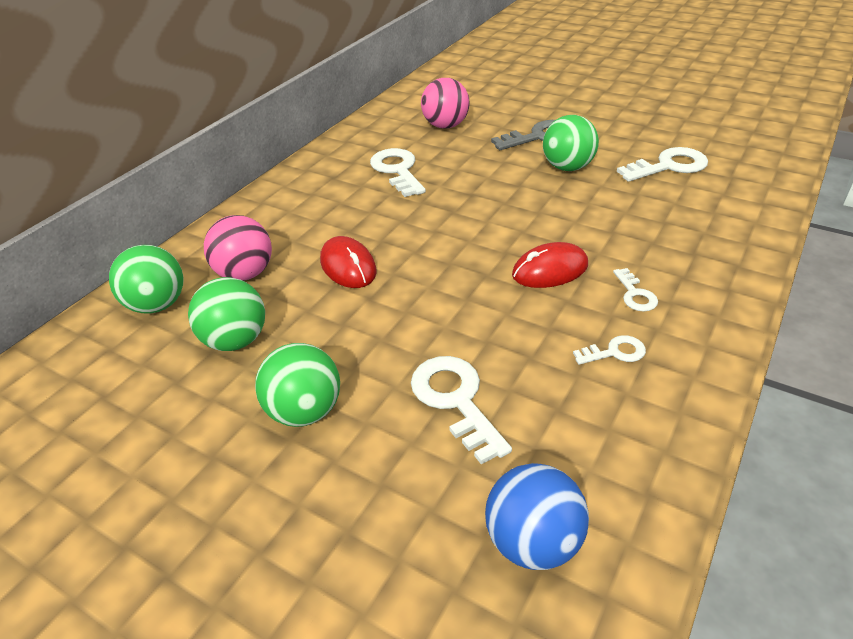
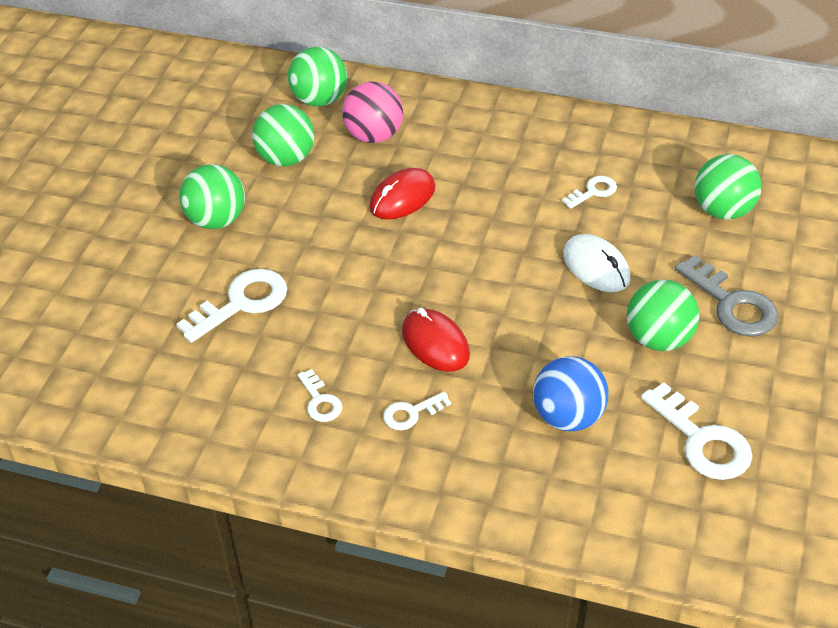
camera: 75 degrees right, 5 degrees up
white key [370,148,426,197] -> white key [562,176,617,209], size x0.55
pink ball [421,78,469,129] -> green ball [695,154,762,220]
blue ball [485,463,589,570] -> blue ball moved to [533,356,608,431]
none -> white mouse [563,234,631,292]

